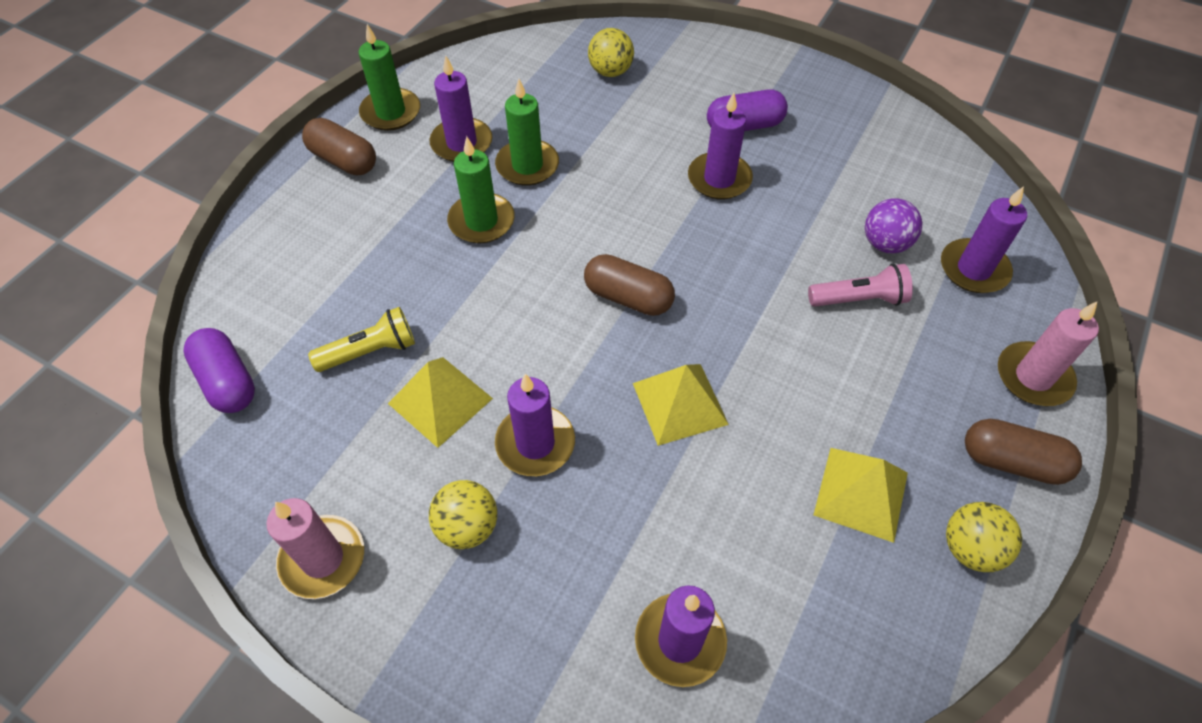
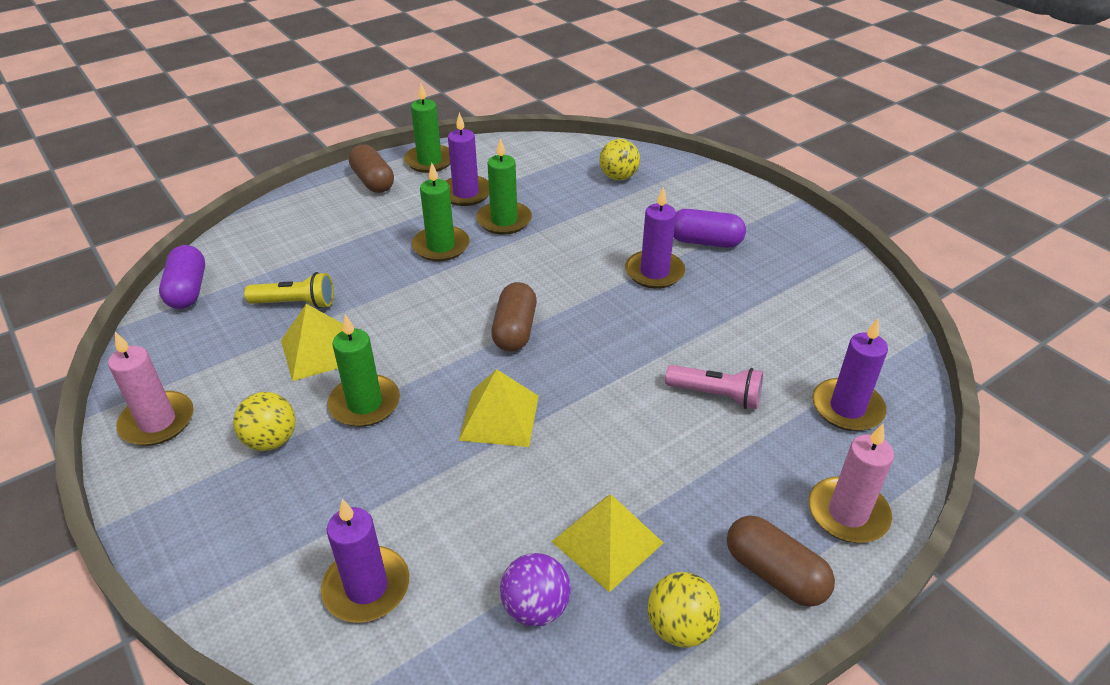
camera: 25 degrees right, 15 degrees down
purple candle [495,373,575,476] -> green candle [328,314,400,427]
brown capsule [584,254,675,316] -> brown capsule turned 45 degrees clockwise [491,282,537,352]
purple ball [865,199,922,253] -> purple ball moved to [500,553,571,627]

